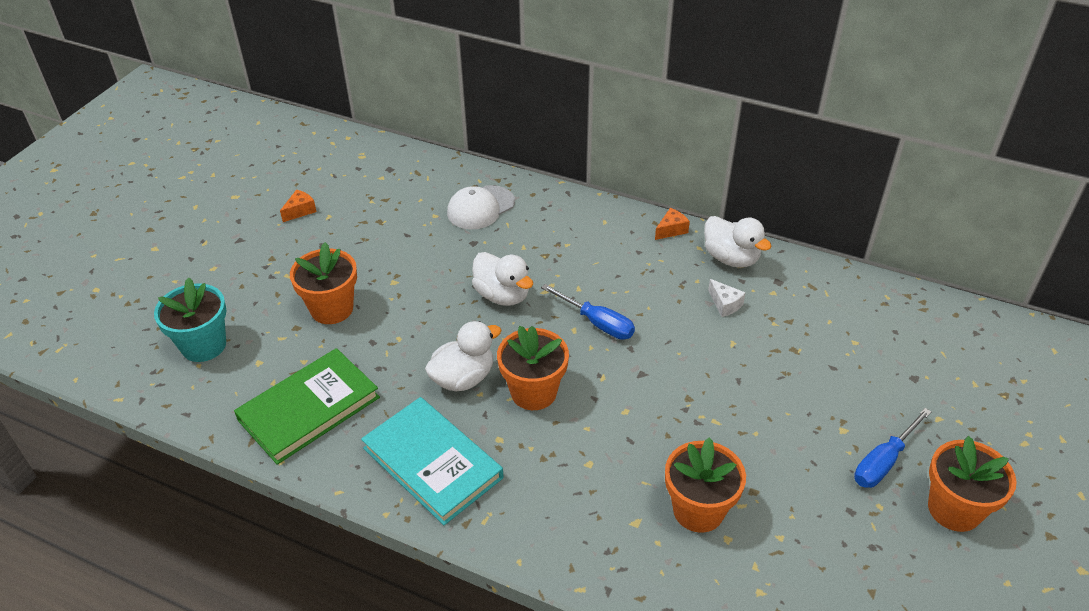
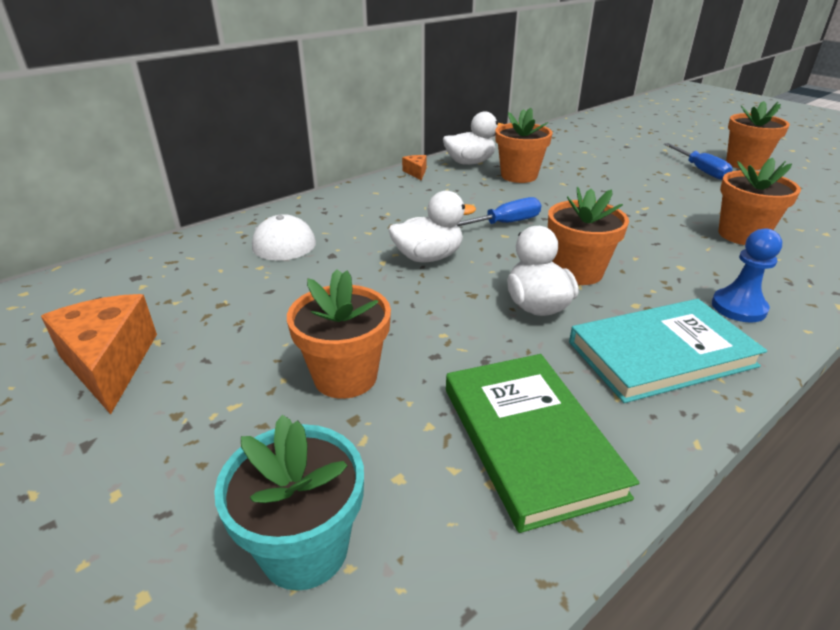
camera: 65 degrees left, 10 degrees down
orange cheese [280,190,317,222] -> orange cheese [41,294,157,415], size x2.13
white cheese [708,279,746,317] -> orange flower pot [495,108,552,183]
none -> blue pawn [712,228,782,323]

